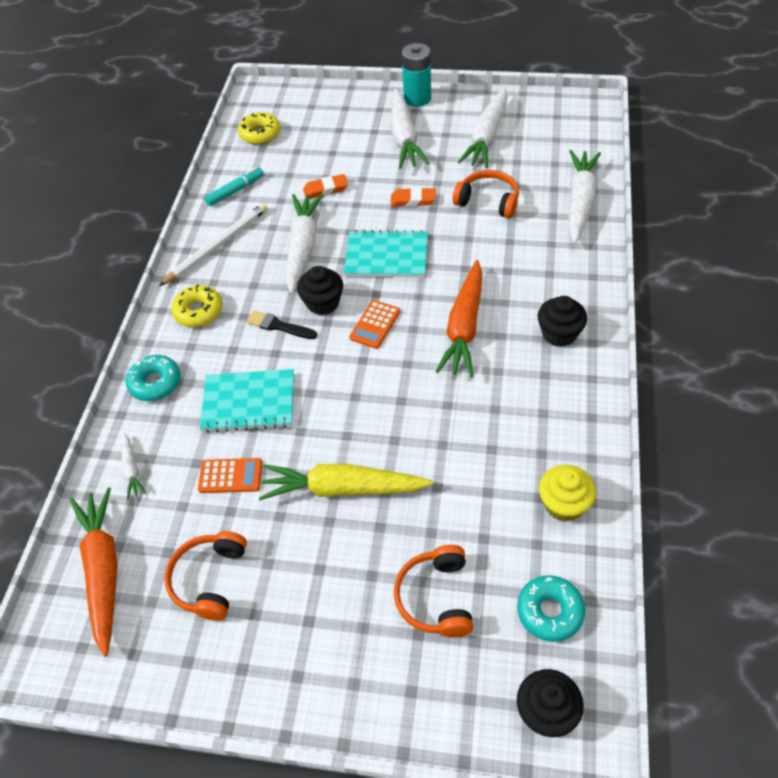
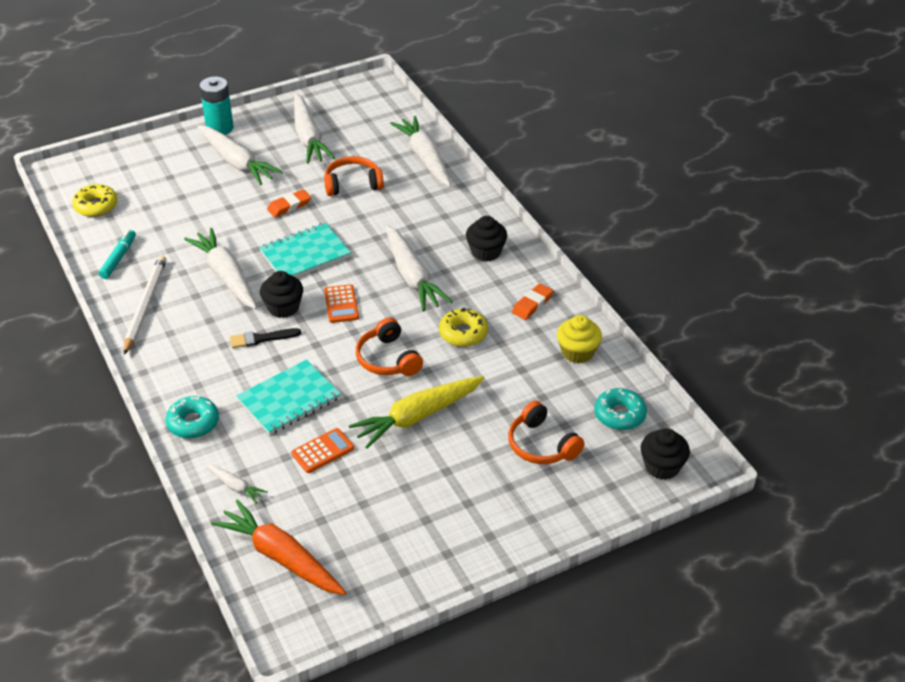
camera: 40 degrees left, 10 degrees down
orange headphones [164,531,247,621] -> orange headphones moved to [356,318,423,376]
yellow donut [171,285,223,327] -> yellow donut moved to [439,308,488,347]
orange eraser [303,174,348,199] -> orange eraser moved to [512,283,553,320]
orange carrot [435,260,483,377] -> white carrot [386,225,453,311]

